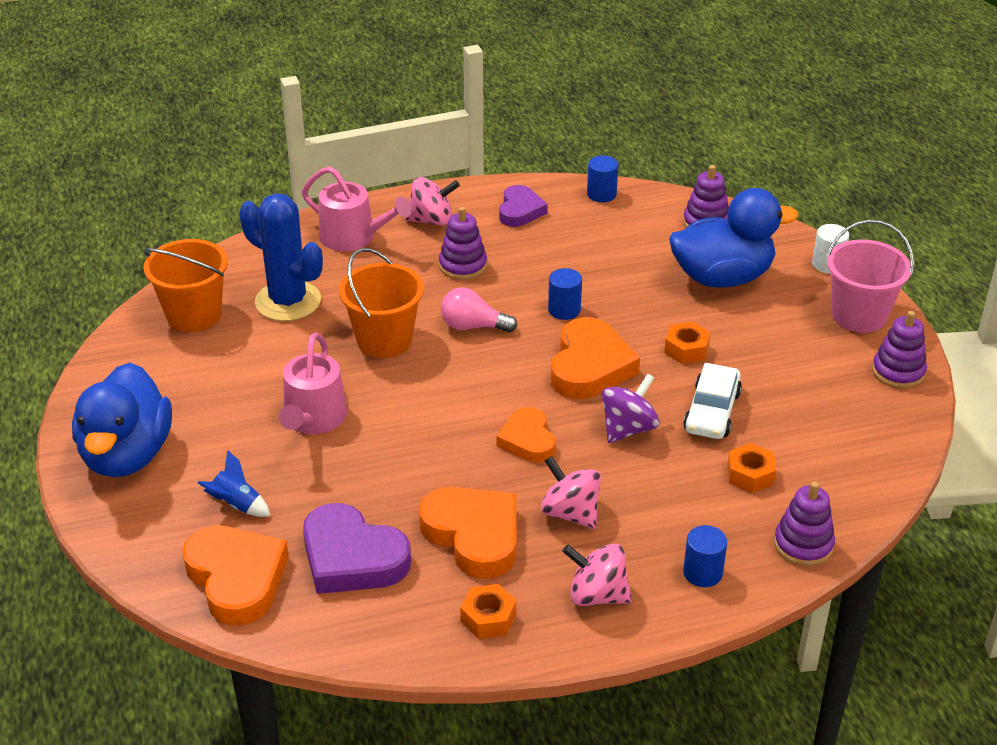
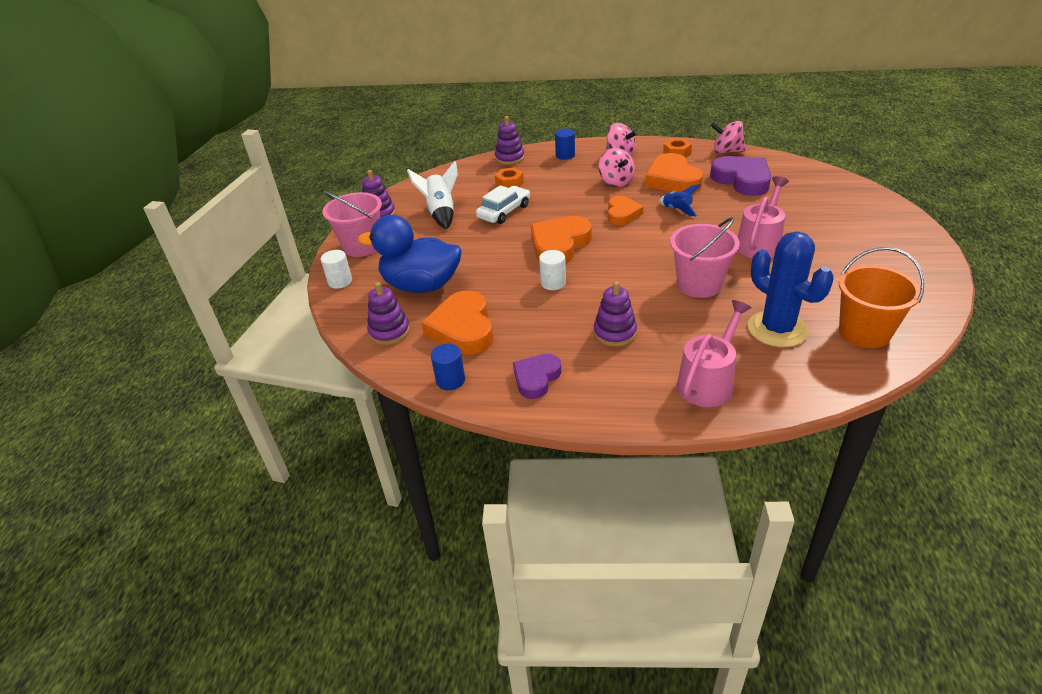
camera: 155 degrees left, 0 degrees up
blue duck [72,362,172,477] -> none
orange heart [182,525,289,626] -> orange heart moved to [421,290,493,355]
blue rocket [198,450,270,517] -> blue rocket moved to [659,184,701,216]
pink watering can [302,166,412,251] -> pink watering can turned 75 degrees clockwise [677,300,752,407]
orange bucket [339,248,424,358] -> pink bucket [670,217,740,298]
pink spinning top [405,177,460,226] -> pink spinning top moved to [710,121,746,153]
pink light bulb [441,288,517,333] -> none
blue cylinder [548,268,582,320] -> white cylinder [539,250,566,290]
purple spinning top [602,374,660,443] -> none
orange nut [664,322,710,364] -> none
none -> white rocket [407,161,458,229]

